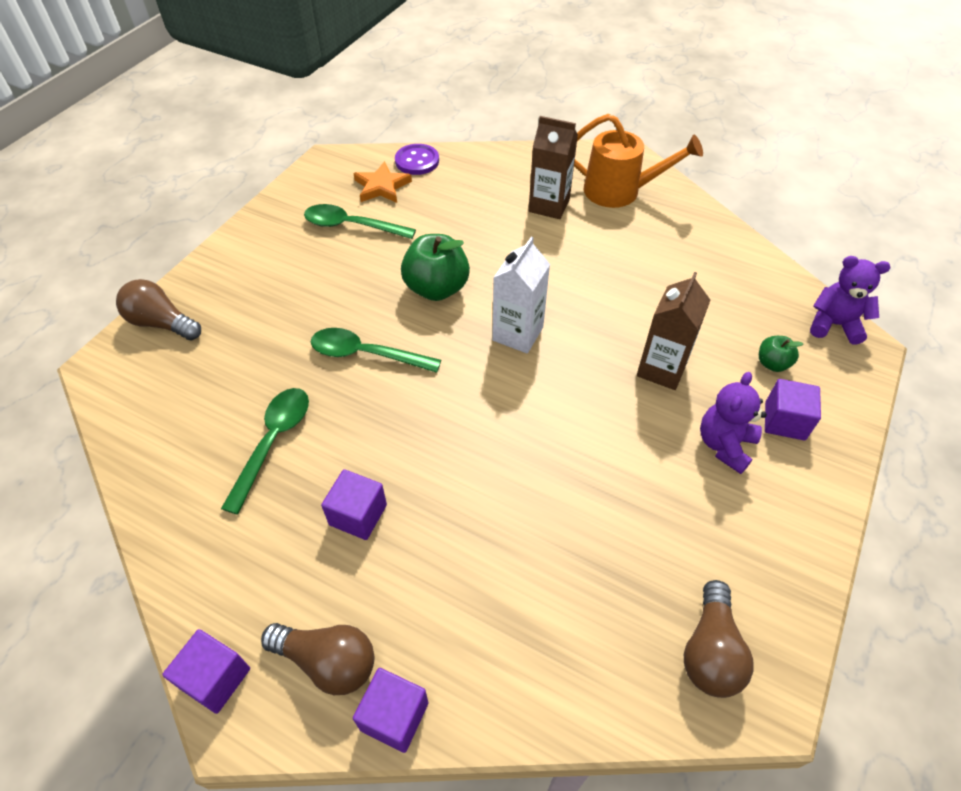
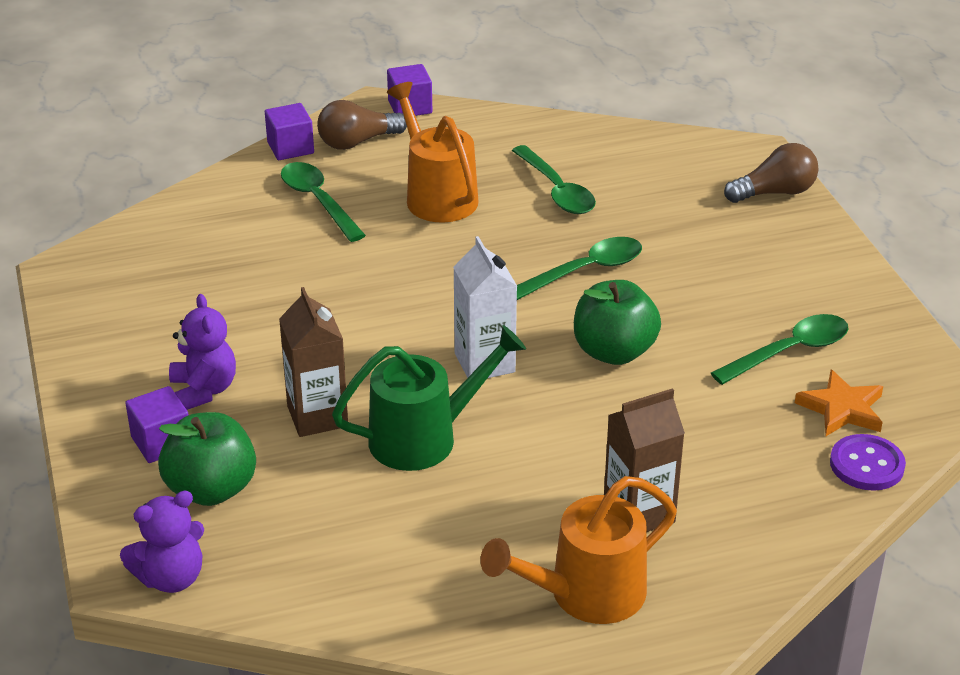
camera: 135 degrees right, 15 degrees down
purple cube [321,469,387,540] -> orange watering can [387,82,479,223]
brown light bulb [684,580,753,698] -> none
green apple [759,336,803,372] -> green apple [158,412,256,506], size x1.95
none -> green spoon [281,162,366,242]
none -> green watering can [332,325,526,471]

